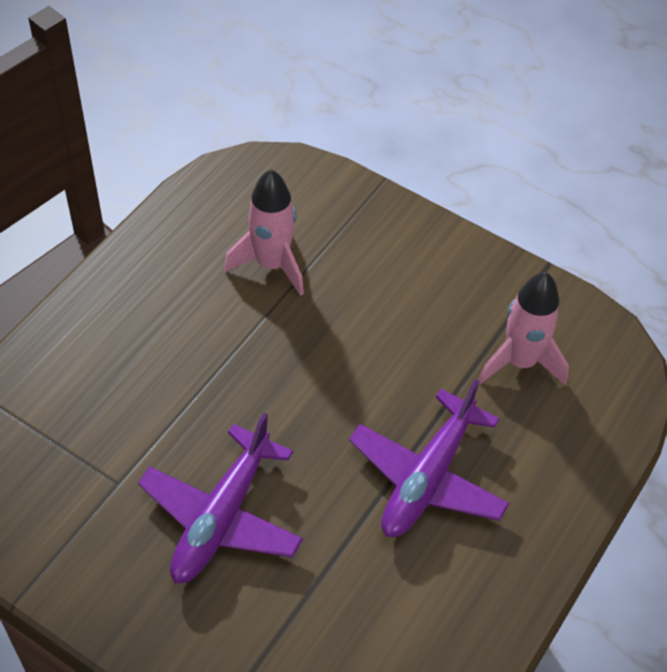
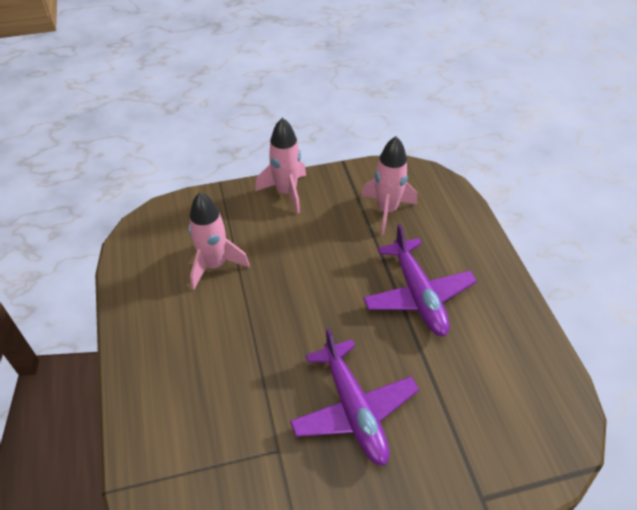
camera: 45 degrees left, 5 degrees down
none -> pink rocket [255,117,306,214]

